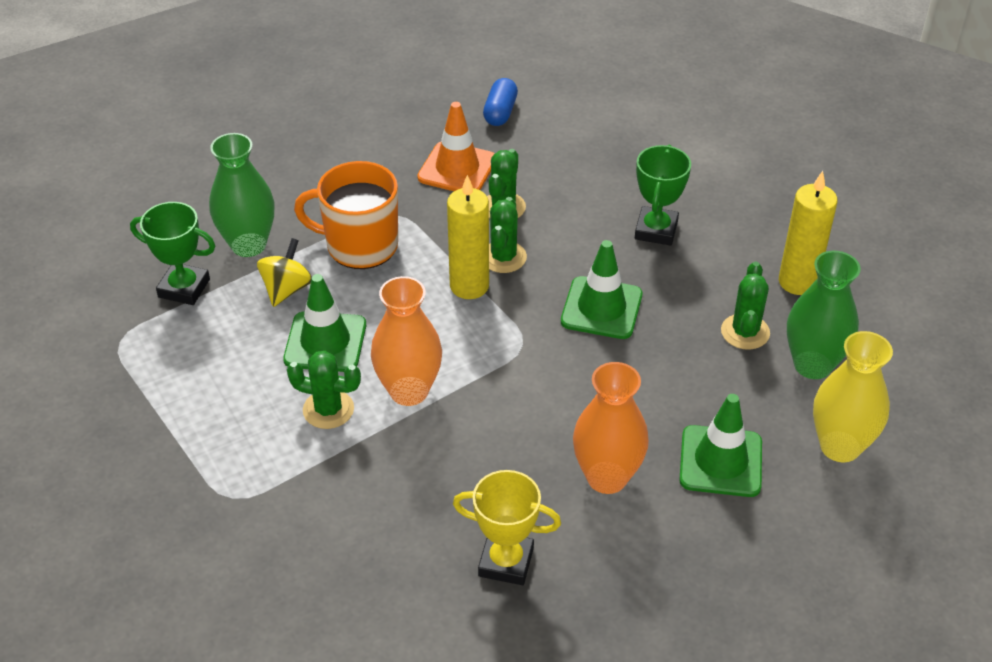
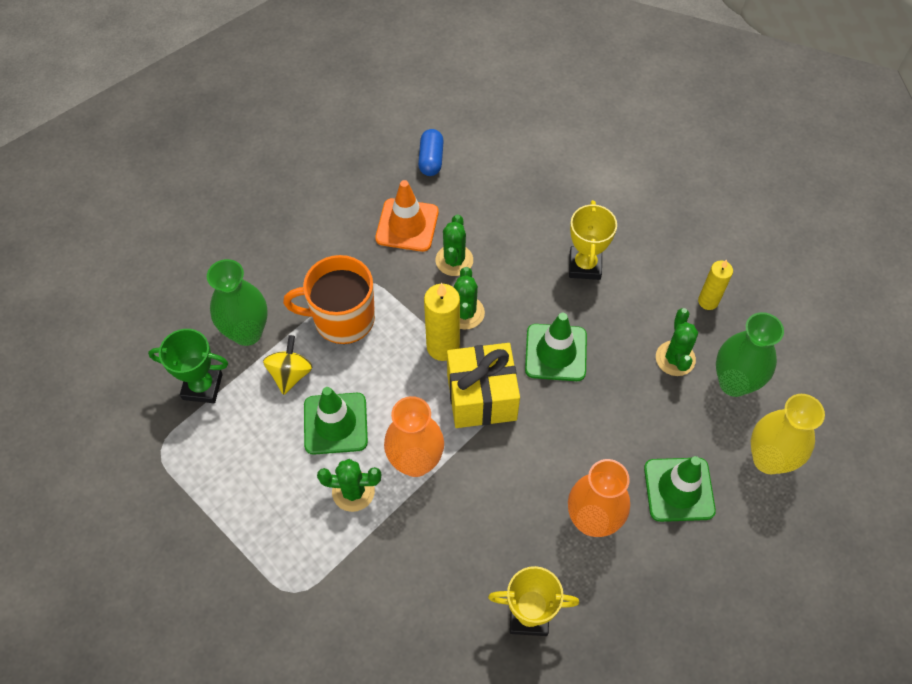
camera: 10 degrees left, 15 degrees up
green trophy [635,145,691,246] -> yellow trophy [569,200,617,280]
yellow candle [779,171,838,295] -> yellow candle [698,260,733,310], size x0.64
none -> yellow gift [447,343,520,428]

